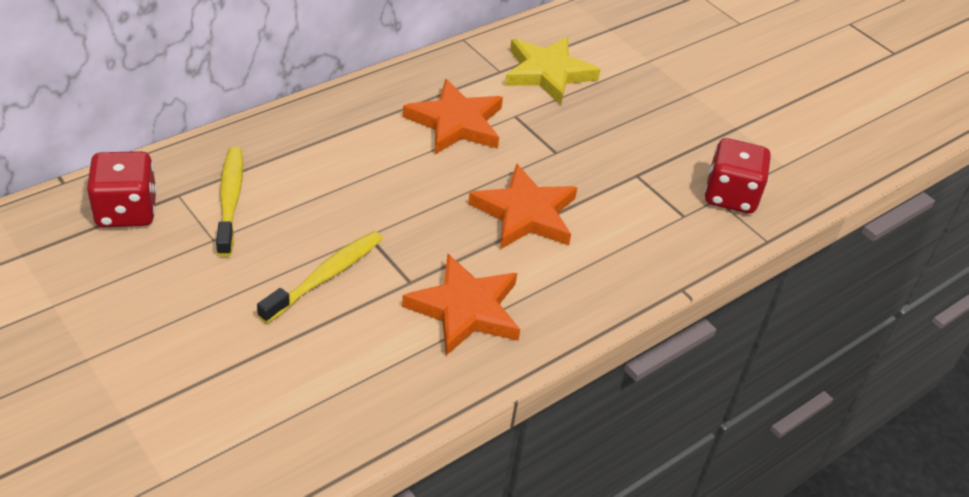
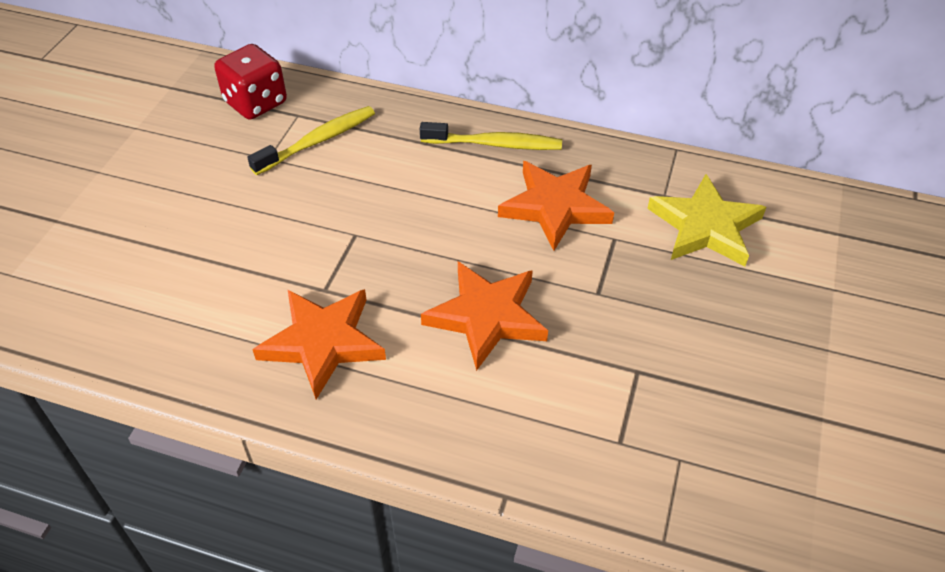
camera: 60 degrees right, 5 degrees up
yellow toothbrush [257,231,383,324] -> yellow toothbrush moved to [420,122,562,150]
red dice [705,138,771,214] -> none

